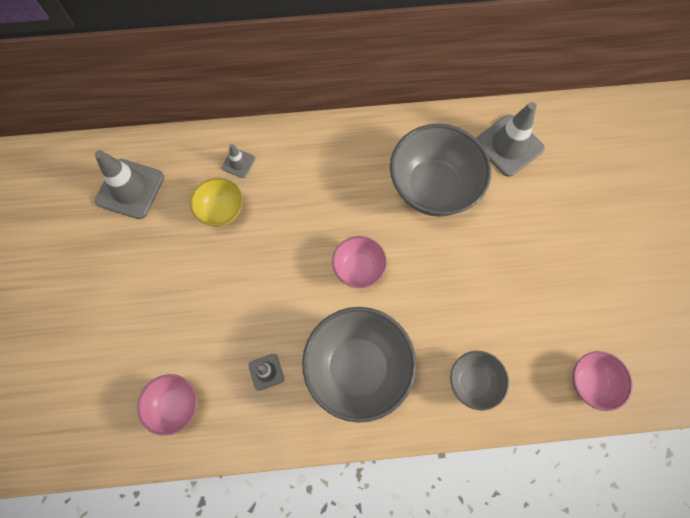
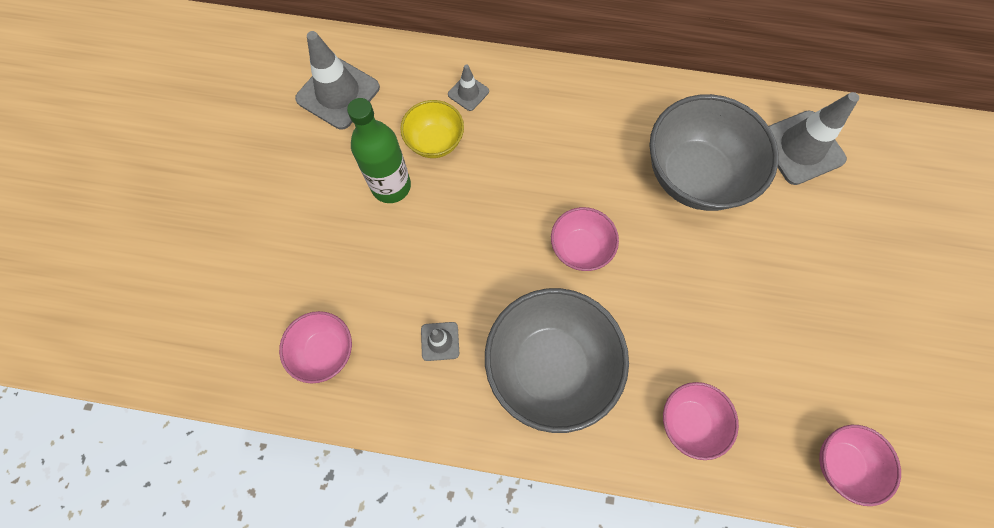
camera: 15 degrees right, 0 degrees up
grey bowl [450,351,509,410] -> pink bowl [663,382,739,460]
none -> green bottle [347,98,411,203]

